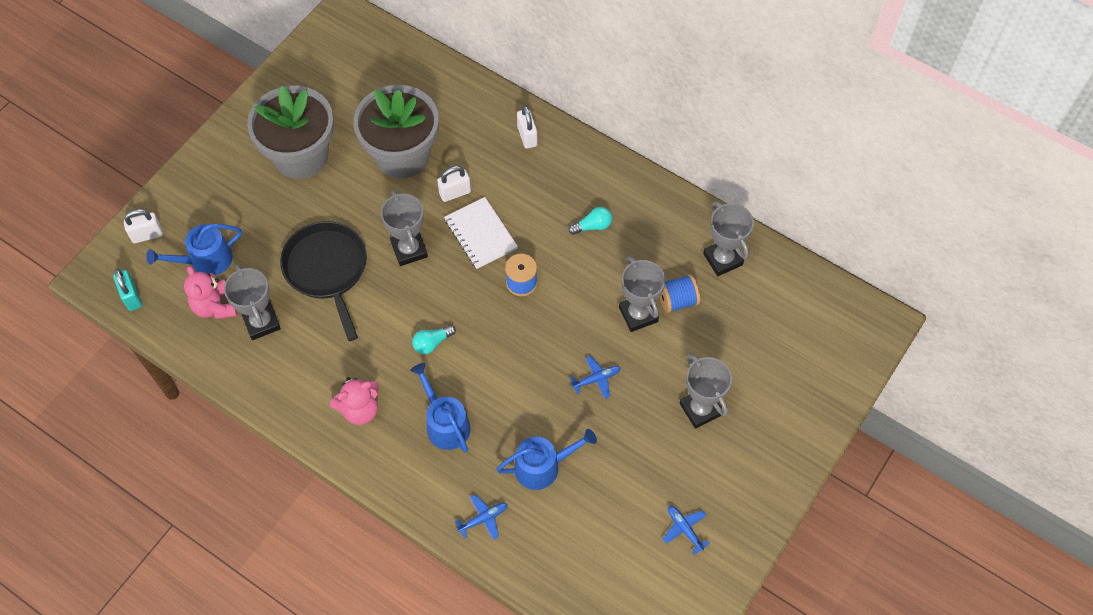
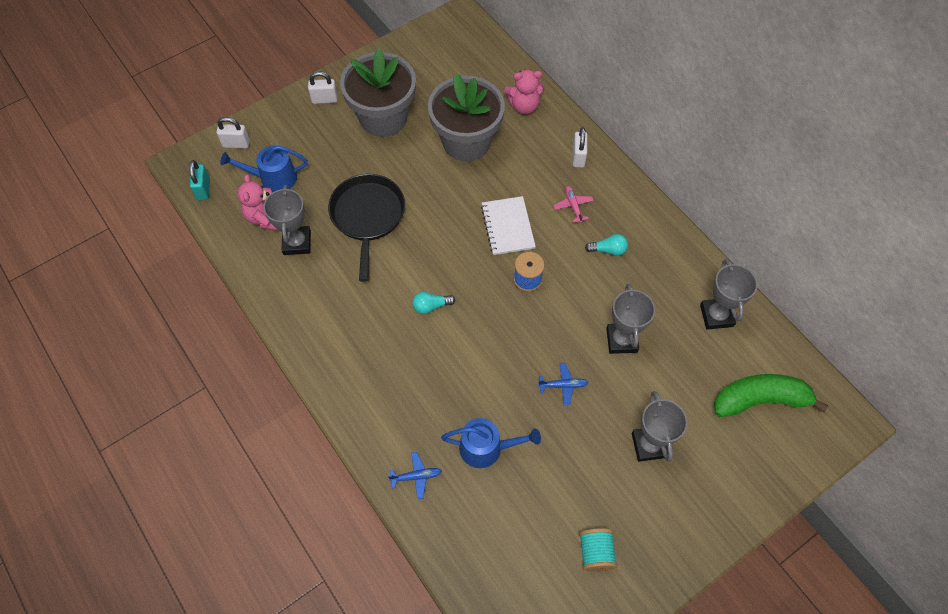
camera: 20 degrees right, 0 degrees up
pink teddy bear [330,377,379,425] -> pink teddy bear moved to [504,69,545,114]
grey trophy [381,190,428,266] -> none
blue watering can [410,363,471,453] -> none
white padlock [437,166,471,202] -> white padlock moved to [308,71,338,104]
blue spool [660,274,700,313] -> none
blue plane [663,506,710,555] -> turquoise spool [579,528,617,572]
none -> pink plane [553,186,594,223]
none -> green banana [714,374,828,417]

